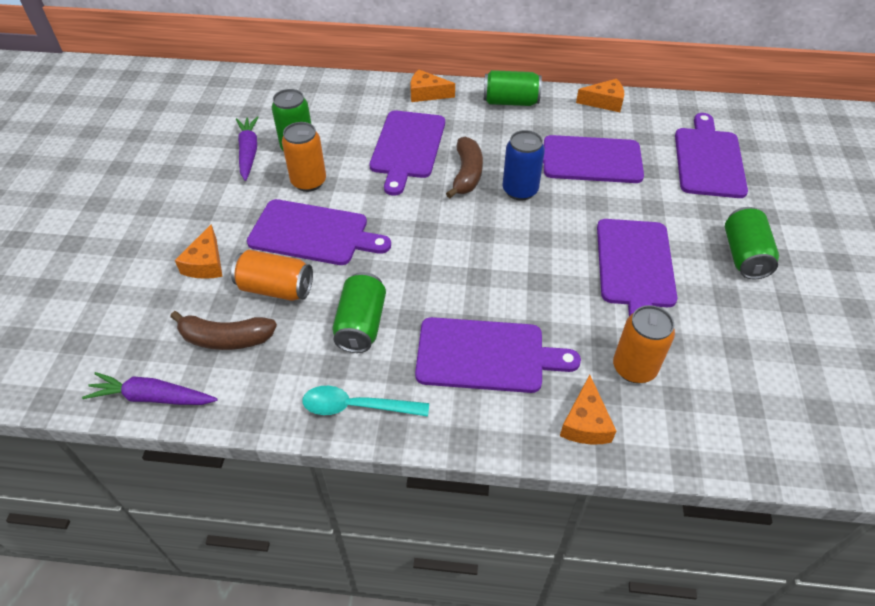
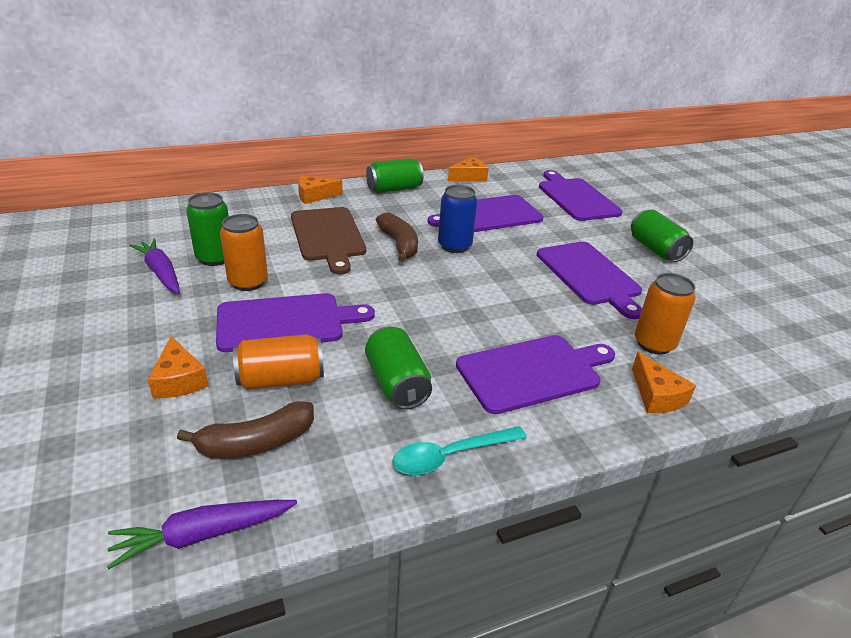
camera: 30 degrees left, 15 degrees down
purple cutting board [370,110,445,196] -> brown cutting board [291,207,366,274]

